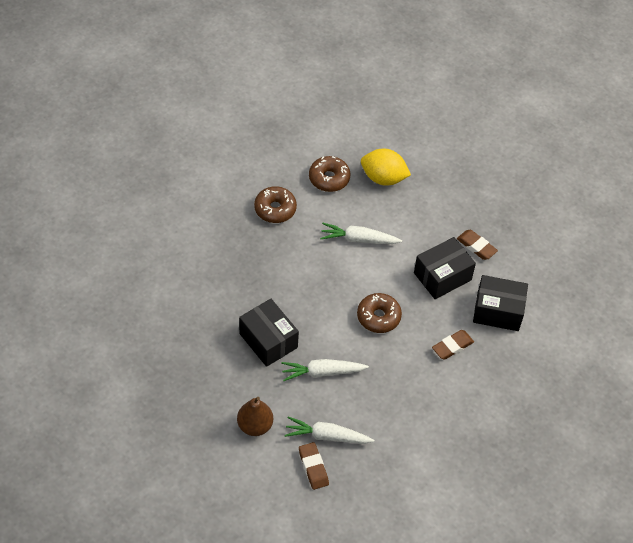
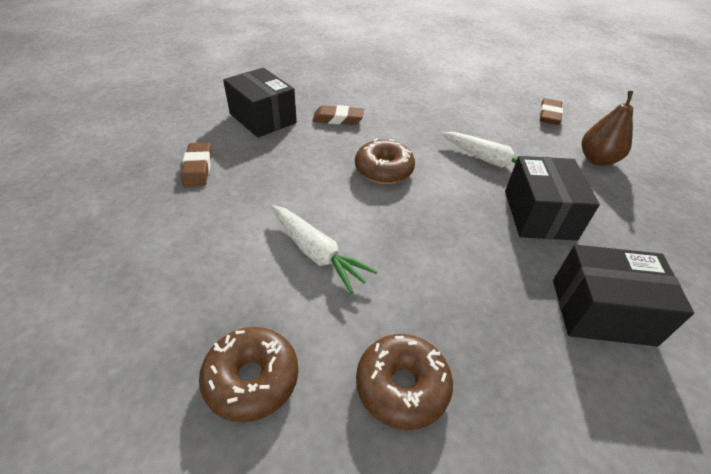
camera: 140 degrees left, 10 degrees down
white carrot [284,417,374,444] -> none
yellow lemon [361,149,411,186] -> none
black box [414,237,476,299] -> black box moved to [553,245,694,347]

